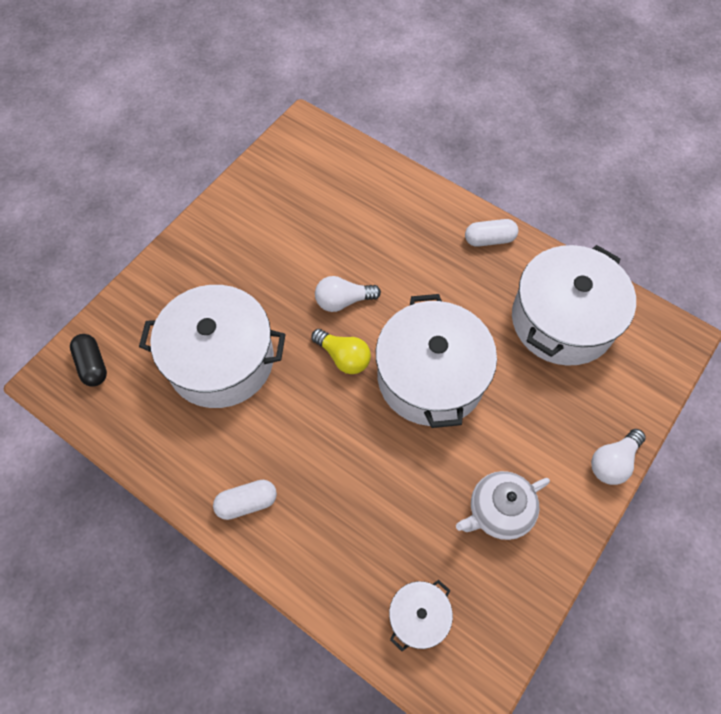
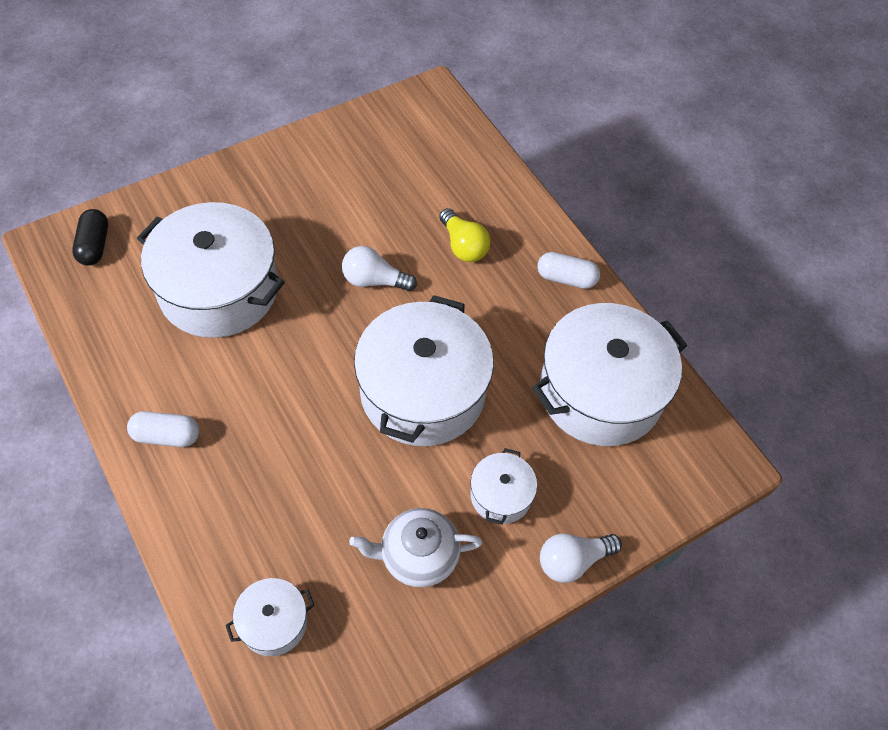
camera: 20 degrees right, 5 degrees down
yellow light bulb [311,329,371,374] -> yellow light bulb moved to [439,208,490,262]
none -> white pot [470,448,537,525]

